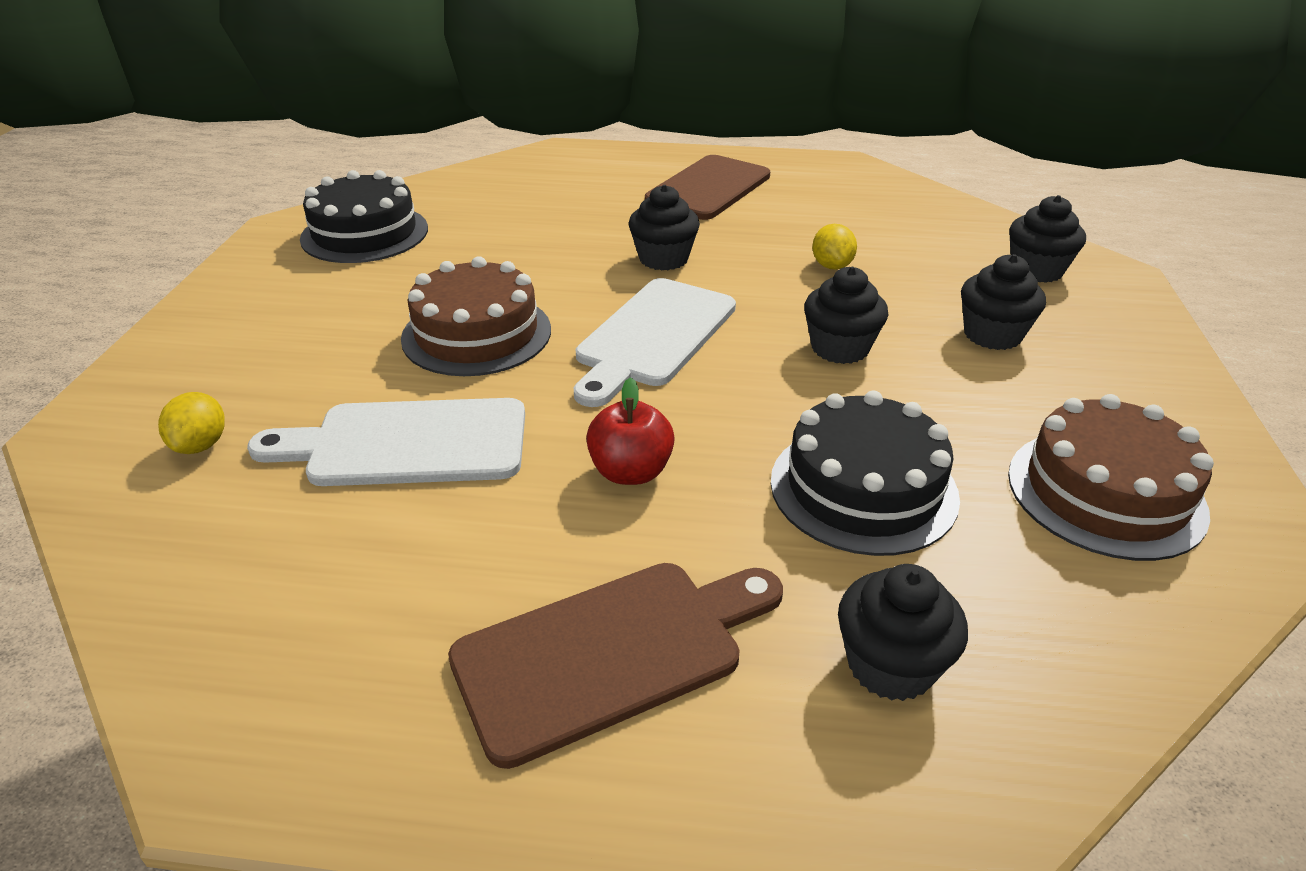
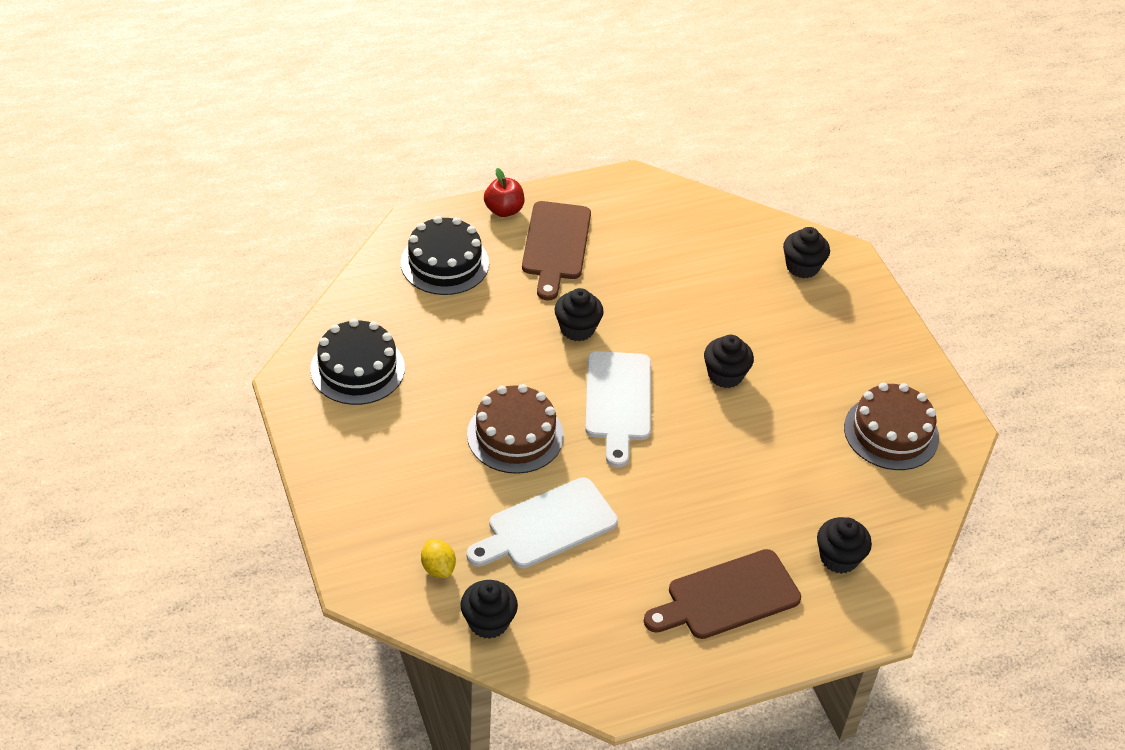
camera: 30 degrees left, 10 degrees up
brown cutting board [448,563,783,769] -> brown cutting board turned 150 degrees counterclockwise [644,549,801,639]
red apple [586,377,675,485] -> red apple moved to [484,168,524,217]
black cake [771,391,960,556] -> black cake moved to [401,216,489,295]
yellow lemon [812,224,857,270] -> none
black cupcake [961,254,1046,350] -> black cupcake moved to [461,580,518,639]

